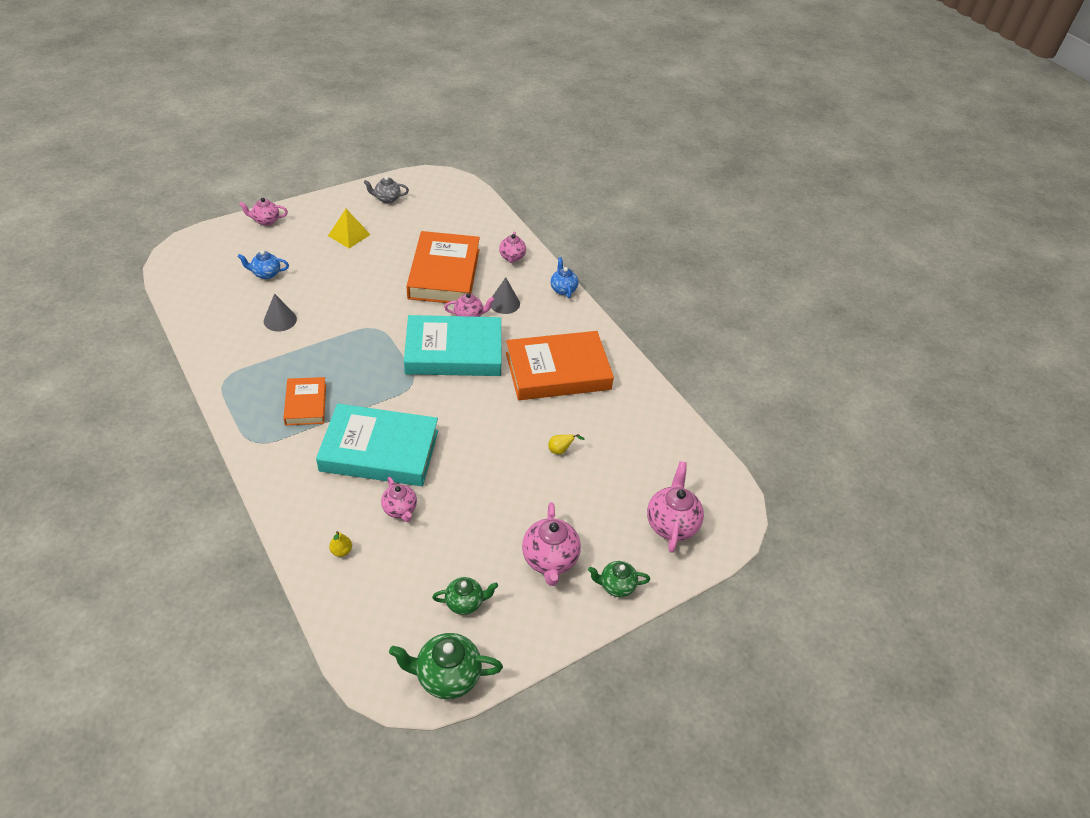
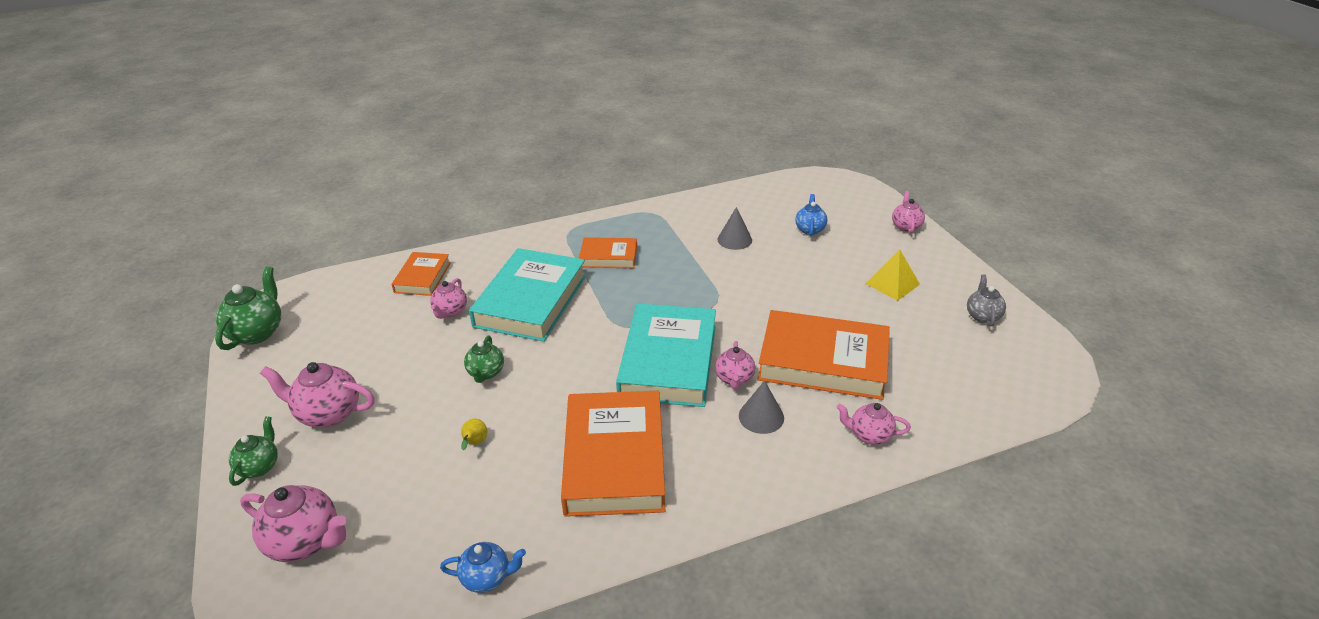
camera: 105 degrees right, 10 degrees down
yellow pear [329,531,352,557] -> orange book [392,252,451,296]
pink teapot [381,477,417,522] -> pink teapot turned 60 degrees counterclockwise [430,278,467,319]
green teapot [432,577,498,615] -> green teapot moved to [464,335,504,383]
blue teapot [550,257,578,298] -> blue teapot moved to [440,542,526,593]

